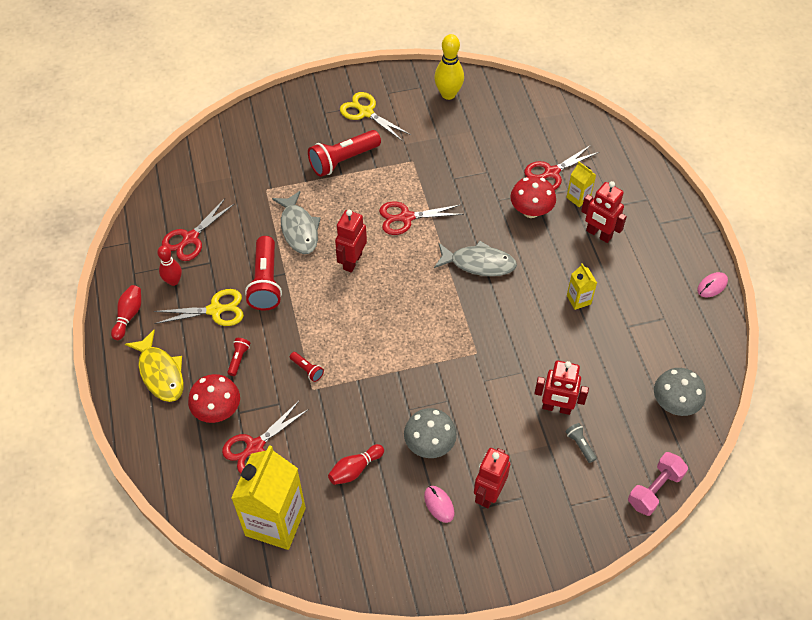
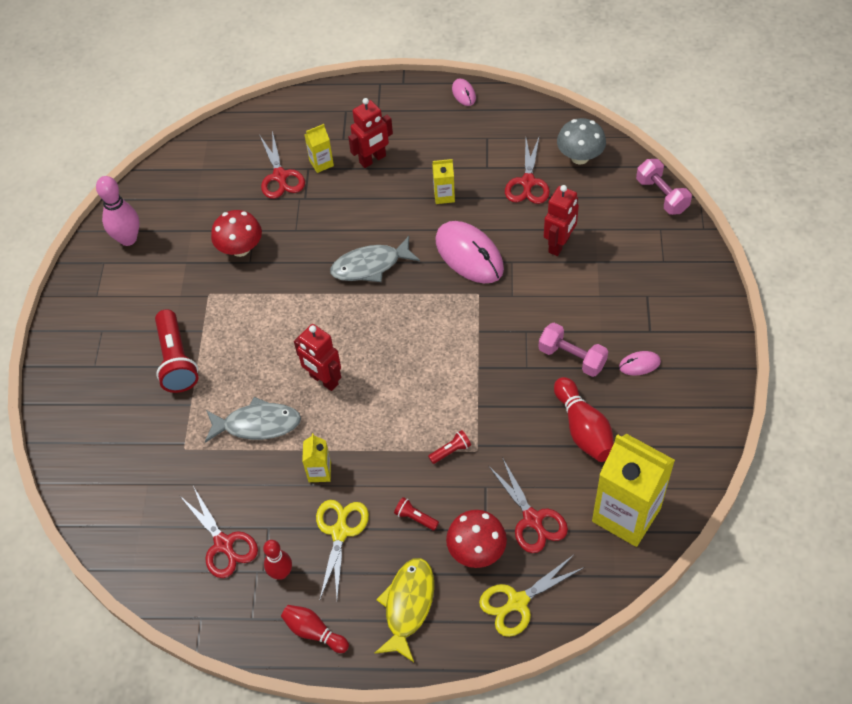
camera: 70 degrees left, 0 degrees up
yellow fish [125,330,184,402] -> yellow fish turned 60 degrees counterclockwise [375,558,434,662]
red flashlight [245,236,282,311] -> yellow carton [302,433,331,482]
red bowling pin [328,444,384,485] -> red bowling pin [554,377,614,462], size x1.52
yellow scissors [340,92,411,141] -> yellow scissors moved to [479,555,585,637]
red scissors [379,201,464,235] -> red scissors moved to [505,135,550,204]
grey mushroom [404,408,457,458] -> pink dumbbell [538,323,608,377]
yellow bowling pin [434,34,464,100] -> pink bowling pin [96,176,140,246]
grey fish [434,241,517,276] -> grey fish turned 135 degrees counterclockwise [330,236,420,282]
red robot [474,448,510,508] -> none
red mushroom [510,176,556,218] -> red mushroom moved to [211,210,262,257]
grey flashlight [565,423,597,463] -> none
none -> pink mouse [435,221,504,283]

